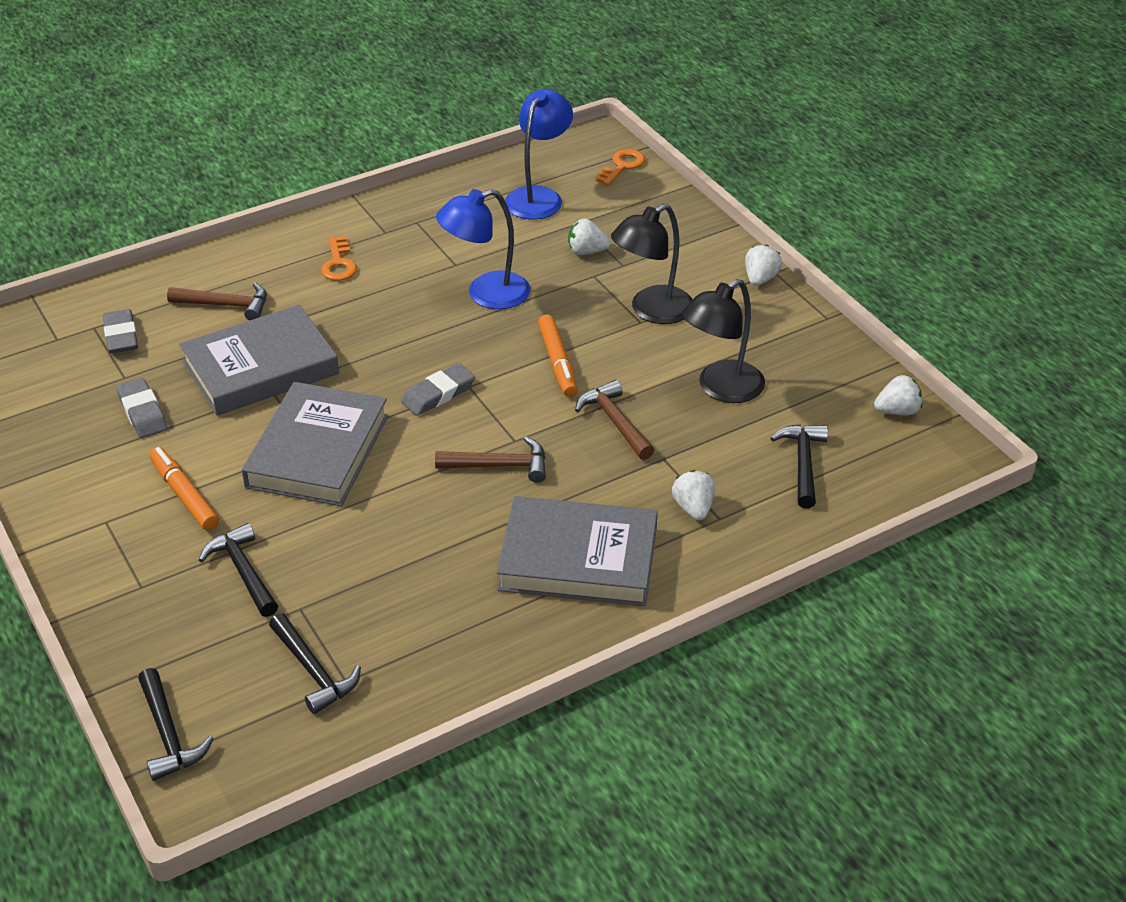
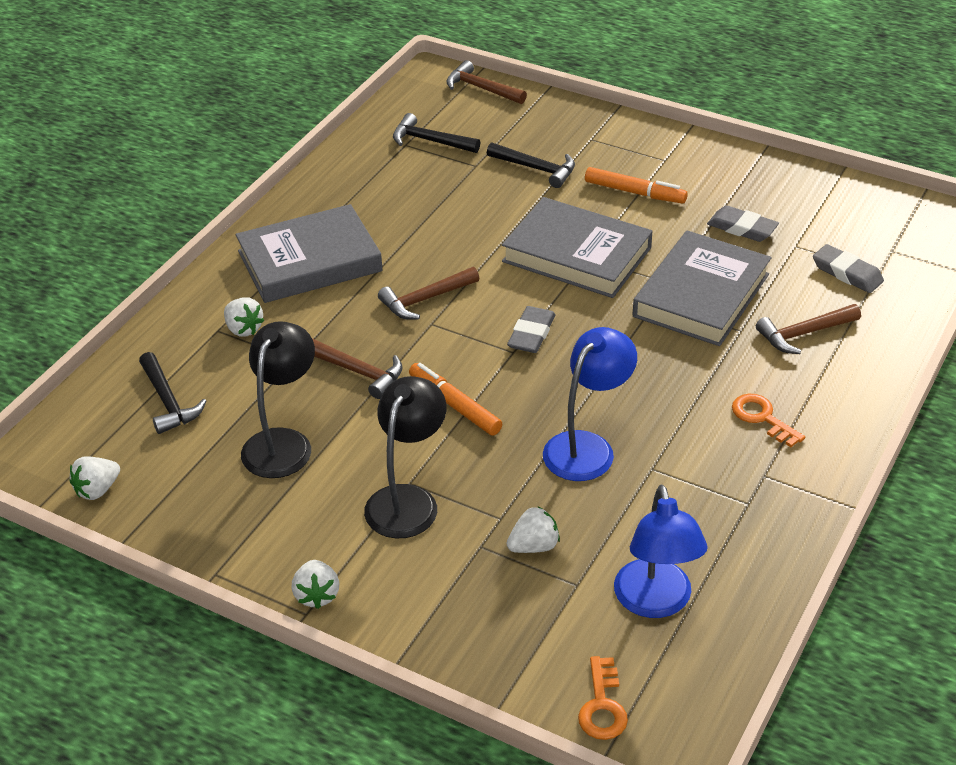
camera: 150 degrees right, 0 degrees up
black hammer [138,668,214,781] -> brown hammer [446,60,527,104]
grey book [242,382,388,506] -> grey book turned 45 degrees counterclockwise [502,197,653,298]

